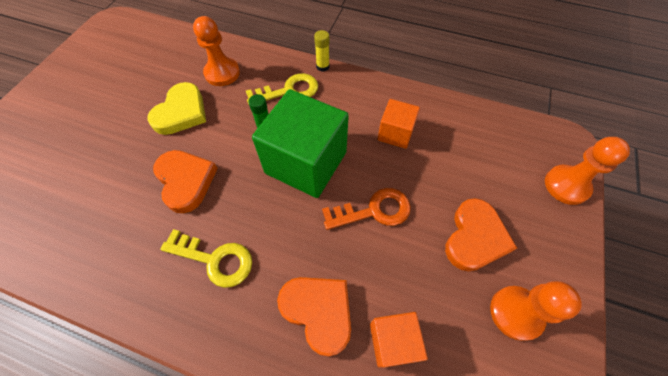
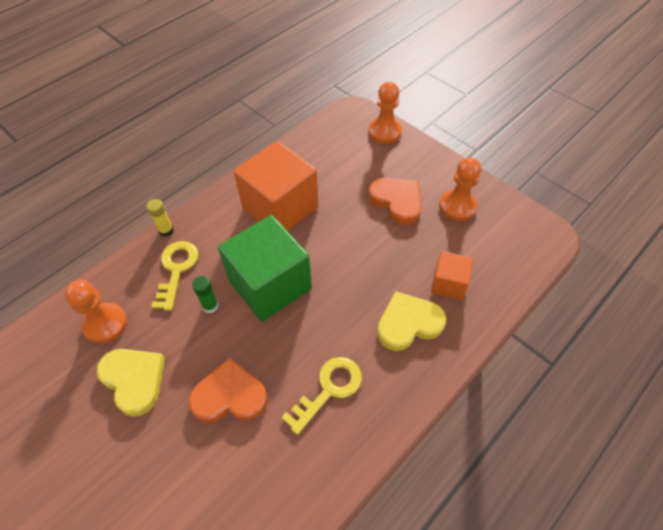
camera: 65 degrees left, 5 degrees down
orange heart [277,277,351,357] -> yellow heart [377,291,446,351]
orange key [322,188,411,230] -> none
orange cube [377,99,420,149] -> orange cube [234,141,318,231], size x1.95

